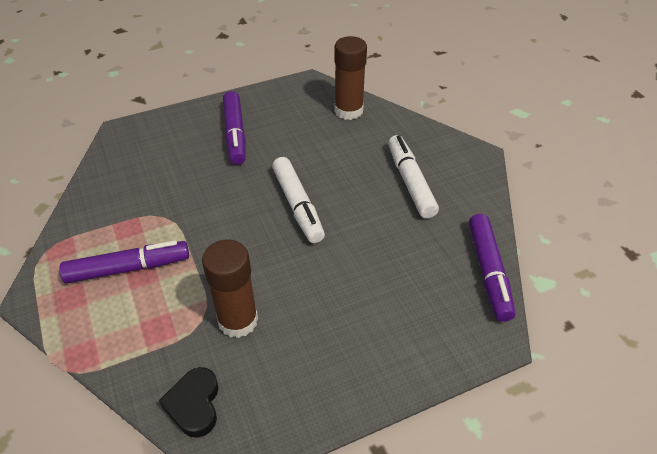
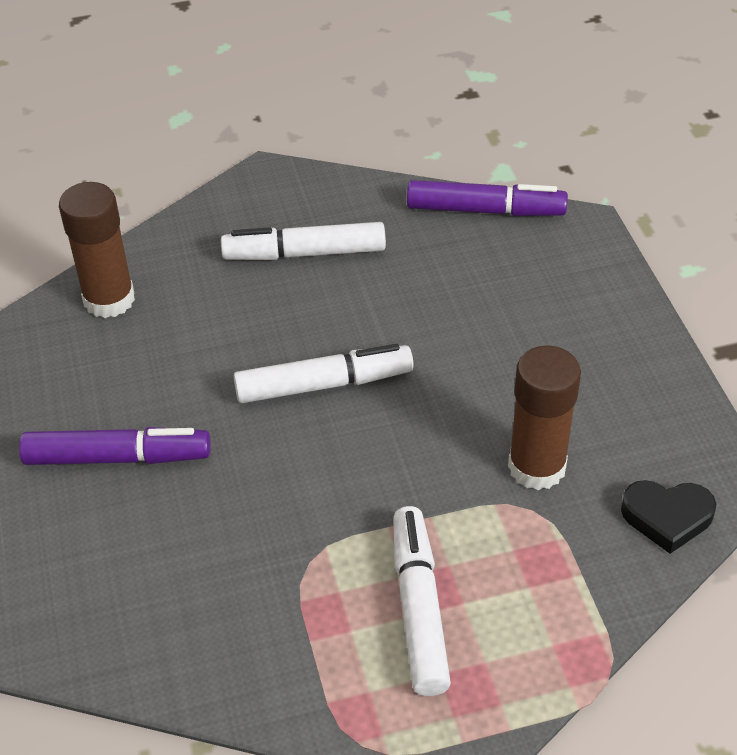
camera: 80 degrees left, 0 degrees up
purple marker [60,240,189,283] -> white marker [393,506,451,696]

